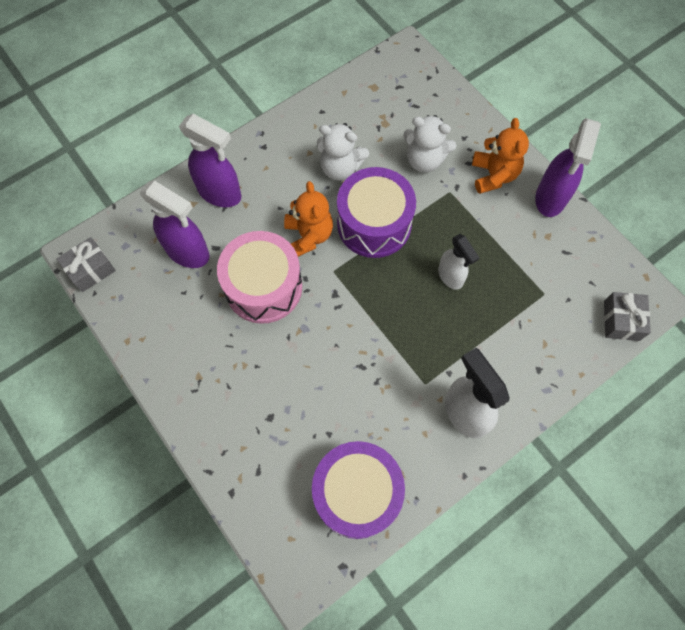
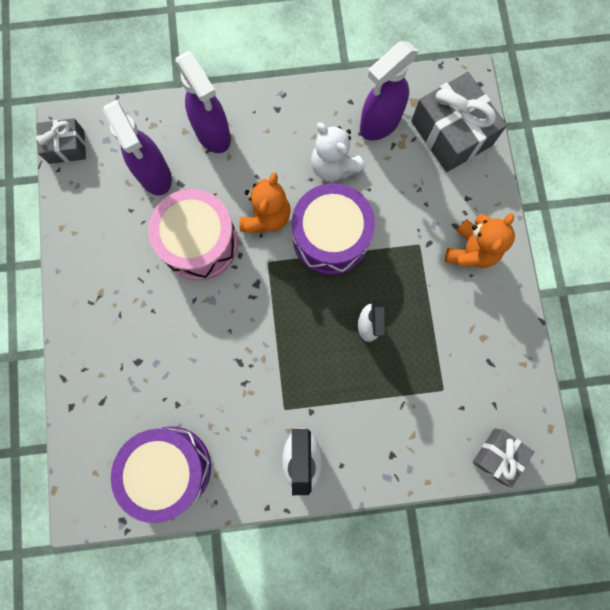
camera: 30 degrees right, 10 degrees up
white teddy bear [403,115,456,173] -> none
purple spray bottle [535,118,601,217] -> purple spray bottle moved to [360,41,419,141]
none -> grey gift [411,72,507,172]

